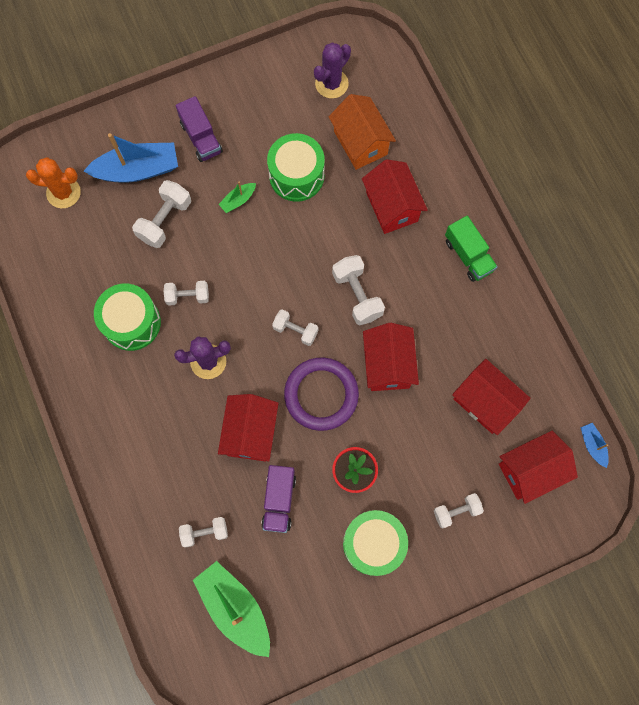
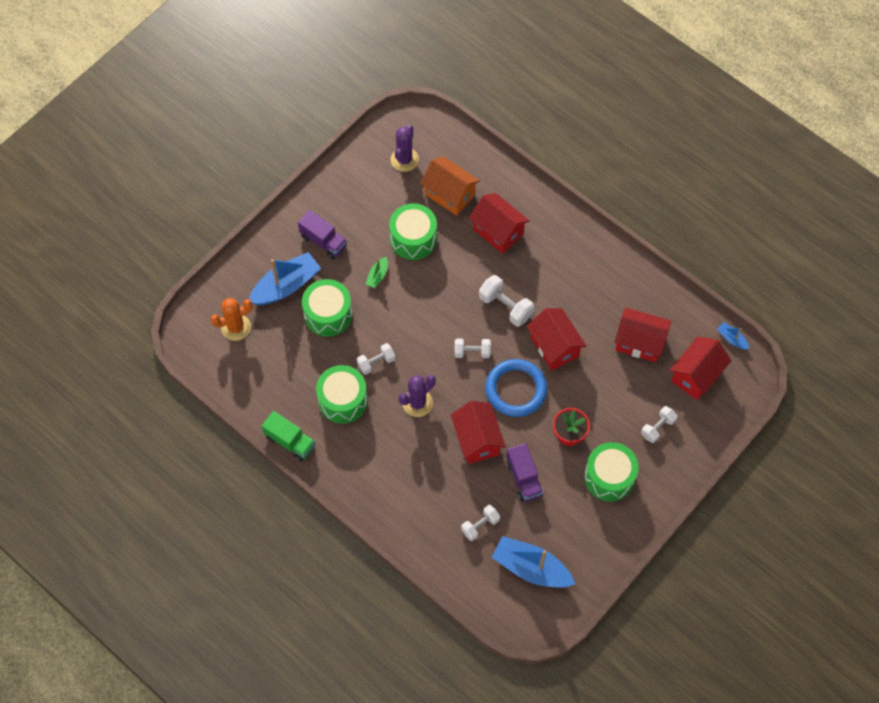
camera: 25 degrees left, 10 degrees down
white dumbbell [132,180,191,248] -> green drum [302,279,352,337]
green boat [193,561,270,657] -> blue boat [491,536,575,588]
purple ring [284,358,359,431] -> blue ring [485,359,547,417]
green truck [445,216,498,282] -> green truck moved to [261,411,315,461]

